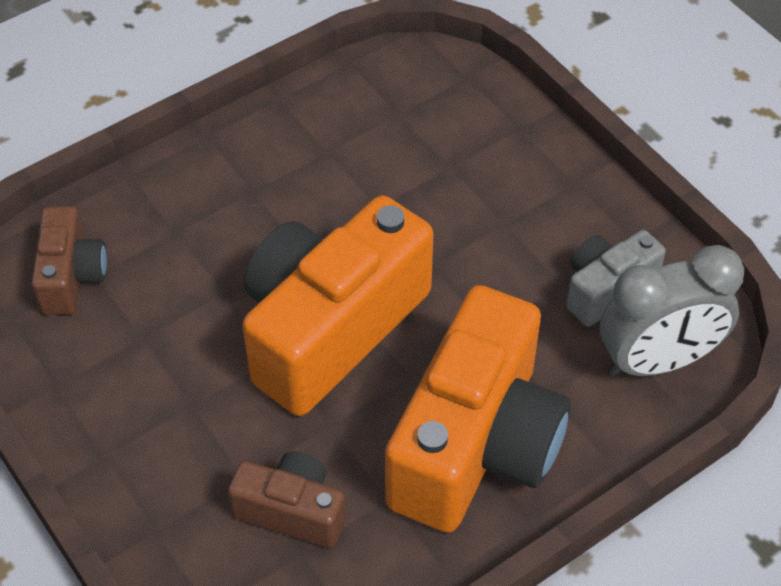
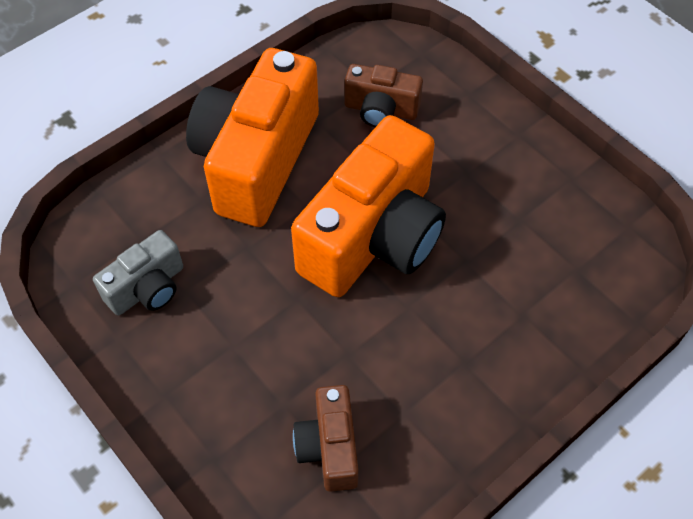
camera: 175 degrees right, 5 degrees up
brown camera [31,206,107,315] -> brown camera moved to [293,385,359,492]
grey clock [600,245,744,377] -> none

